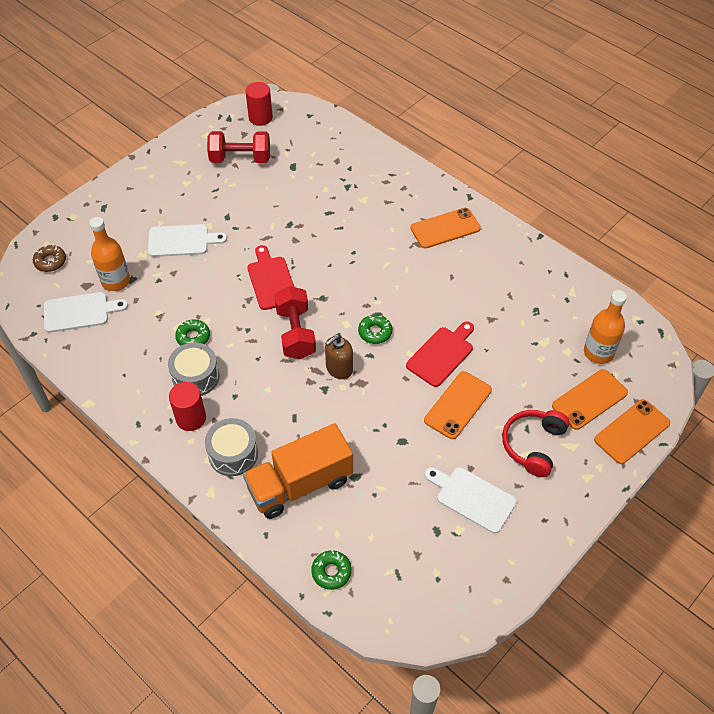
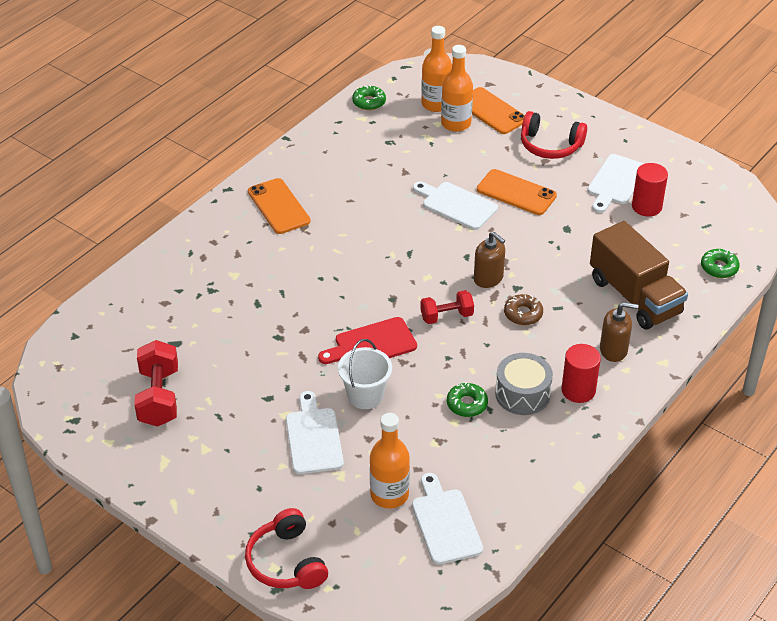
camera: 95 degrees left, 10 degrees down
brown donut [33,245,66,272] -> brown donut moved to [504,294,543,325]
grey drum [205,418,258,476] -> brown soap dispenser [600,302,638,362]
orange truck [243,423,353,519] -> brown truck [590,221,688,330]
red cylinder [245,82,273,126] -> red cylinder moved to [632,163,668,216]
red dumbbell [274,286,316,359] -> red dumbbell [420,290,474,324], size x0.64
green donut [358,315,392,344] -> green donut moved to [352,85,386,110]
red cutting board [406,321,474,387] -> white cutting board [413,182,498,230]
orange phone [594,399,670,464] -> none
none -> red headphones [245,508,328,589]
none -> white bucket [338,339,392,409]
none -> orange bottle [441,45,473,132]

